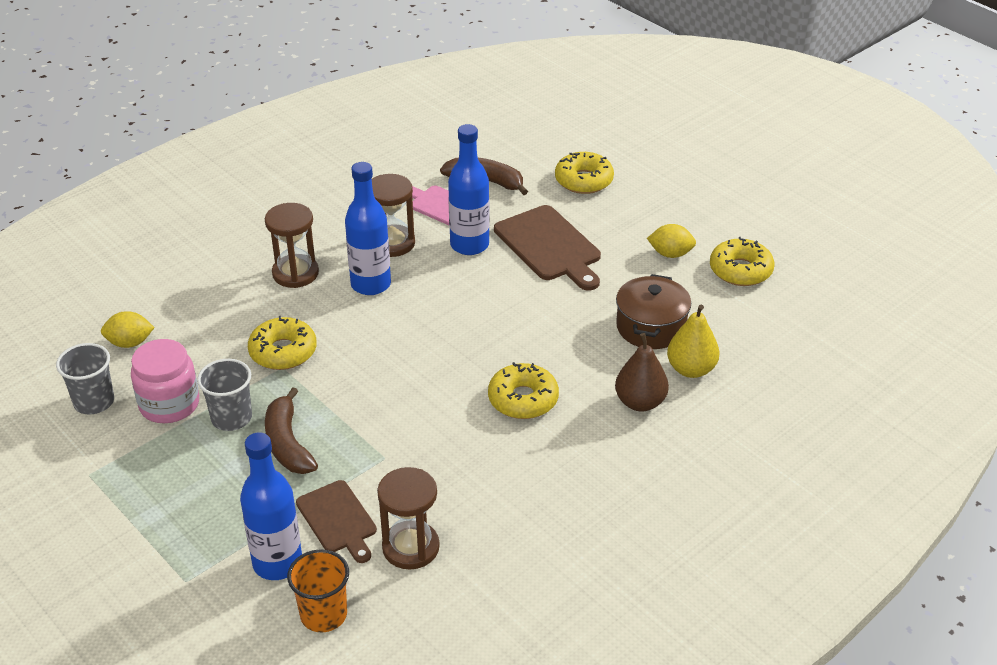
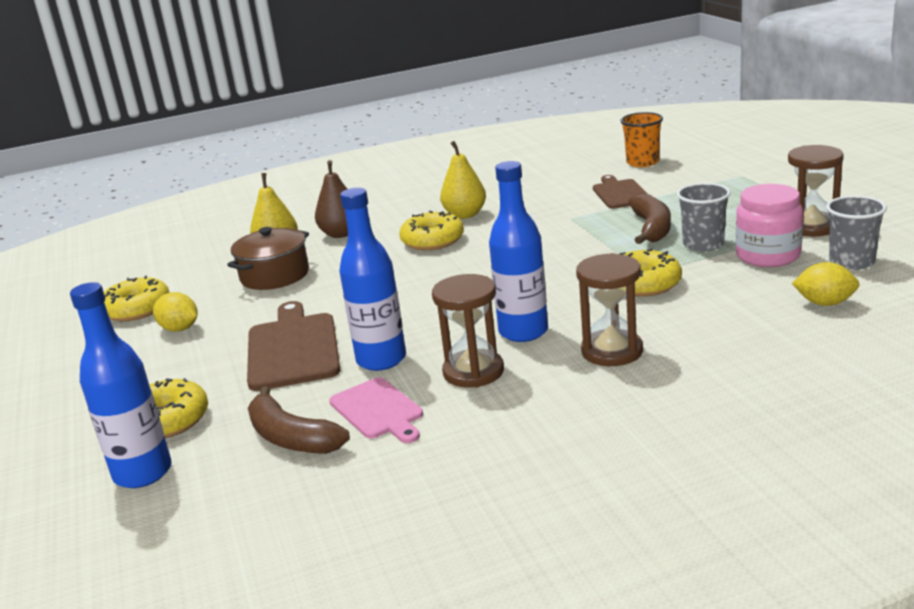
camera: 155 degrees left, 15 degrees down
blue bottle [240,432,302,580] -> blue bottle moved to [70,282,172,488]
brown hourglass [377,467,440,569] -> brown hourglass moved to [788,145,844,237]
none -> yellow pear [440,141,486,219]

